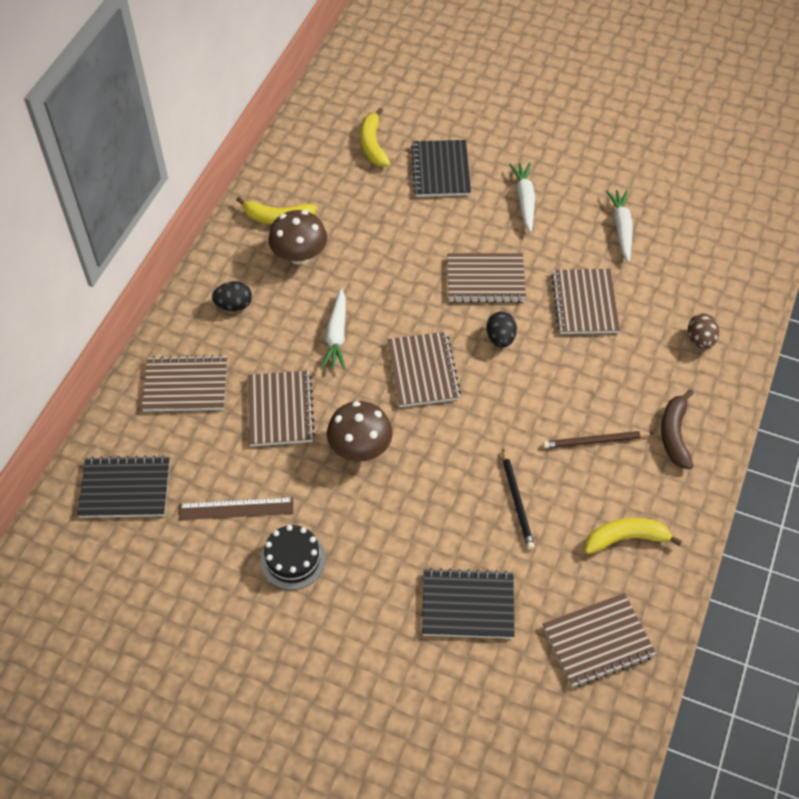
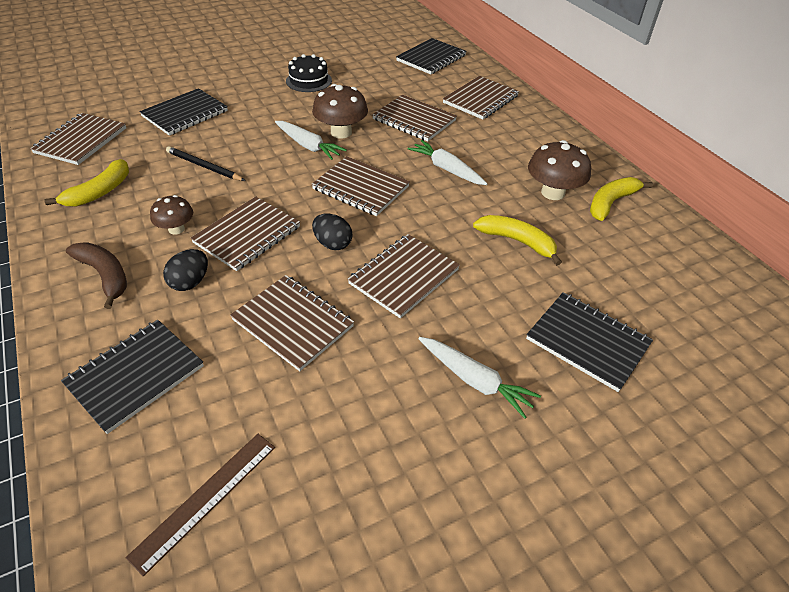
camera: 130 degrees right, 10 degrees down
brown ruler [179,497,294,520] -> brown ruler moved to [126,434,275,577]
black egg [212,281,252,311] -> black egg moved to [163,249,208,291]
yellow banana [360,108,390,167] -> yellow banana moved to [473,215,562,265]
brown pencil [543,431,654,449] -> brown mushroom [150,195,193,235]
white carrot [606,190,633,262] -> white carrot moved to [275,121,347,160]
brown egg [688,313,719,350] -> black notebook [61,320,204,434]
none -> brown notebook [191,197,300,271]

